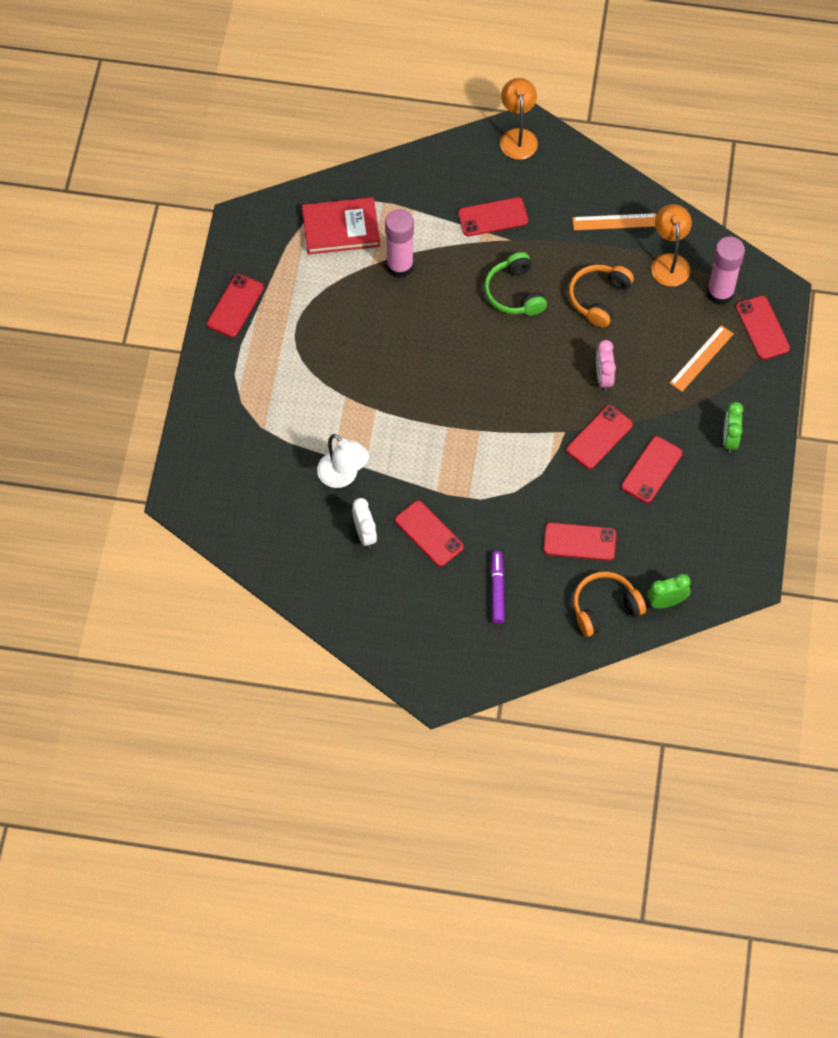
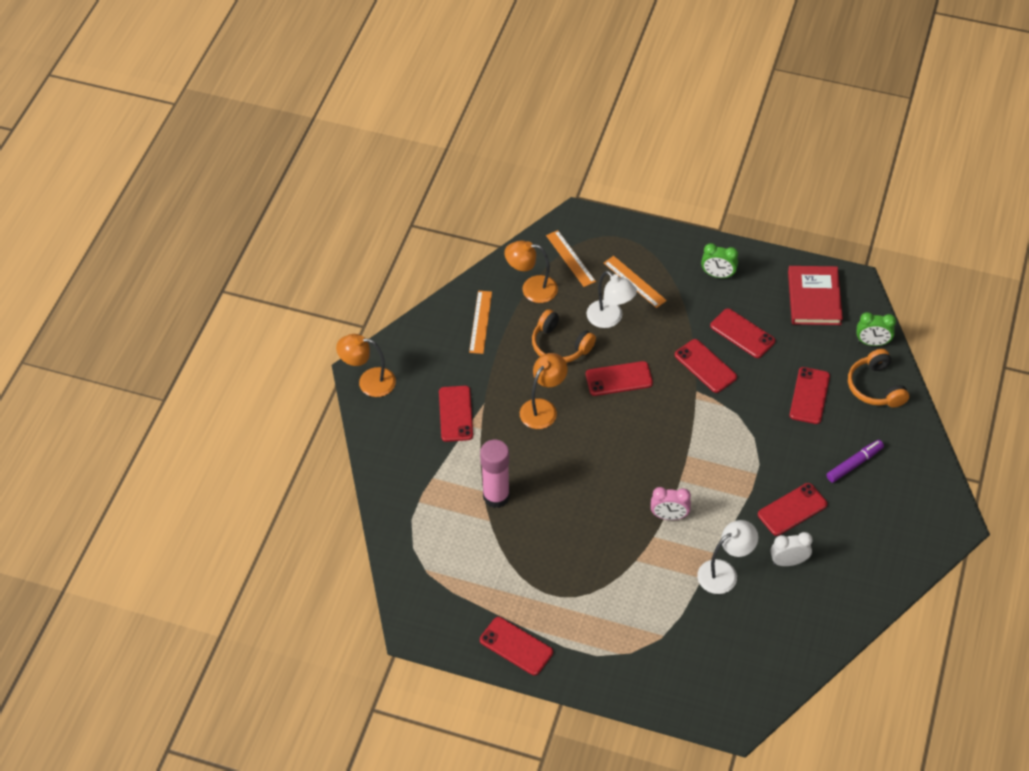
camera: 80 degrees left, 10 degrees down
red book [302,197,380,254] -> red book moved to [788,266,843,325]
green headphones [484,252,547,316] -> orange lamp [520,353,568,429]
purple marker [490,551,505,624] -> purple marker turned 135 degrees clockwise [826,440,884,483]
pink clock [596,340,616,391] -> pink clock moved to [651,487,691,520]
green clock [647,574,691,609] -> green clock turned 75 degrees counterclockwise [857,312,896,346]
pink glue stick [707,236,745,305] -> orange ruler [546,230,596,287]
red phone [736,295,790,360] -> red phone moved to [586,361,653,396]
none -> white lamp [587,271,637,328]

